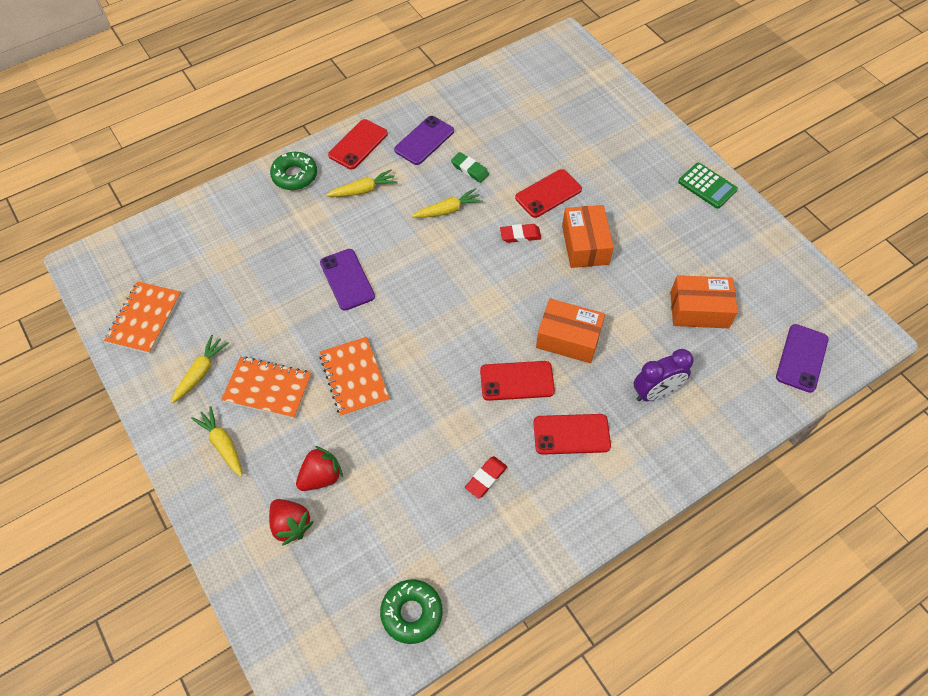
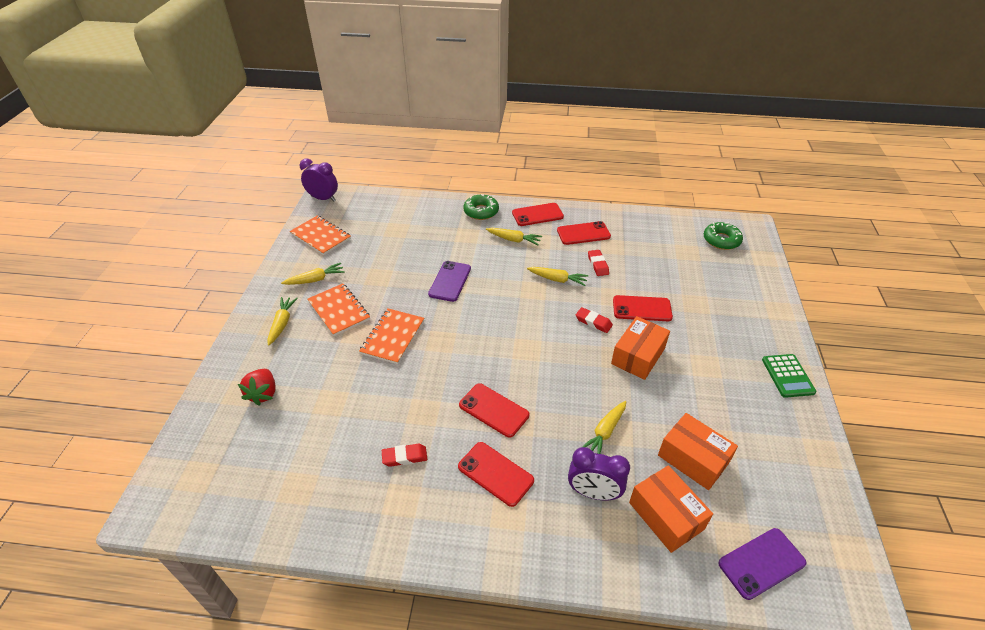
camera: 40 degrees right, 15 degrees down
orange notebook [104,281,182,354] -> orange notebook turned 75 degrees clockwise [290,215,351,255]
red strawberry [296,446,343,491] -> none
green donut [380,579,443,644] -> green donut moved to [704,222,743,250]
purple phone [394,116,454,165] -> red phone [557,221,611,245]
green eraser [451,152,489,183] -> red eraser [588,250,609,276]
orange box [536,299,605,363] -> orange box moved to [629,465,713,553]
none -> purple clock [300,159,338,202]
none -> yellow carrot [582,401,626,454]

